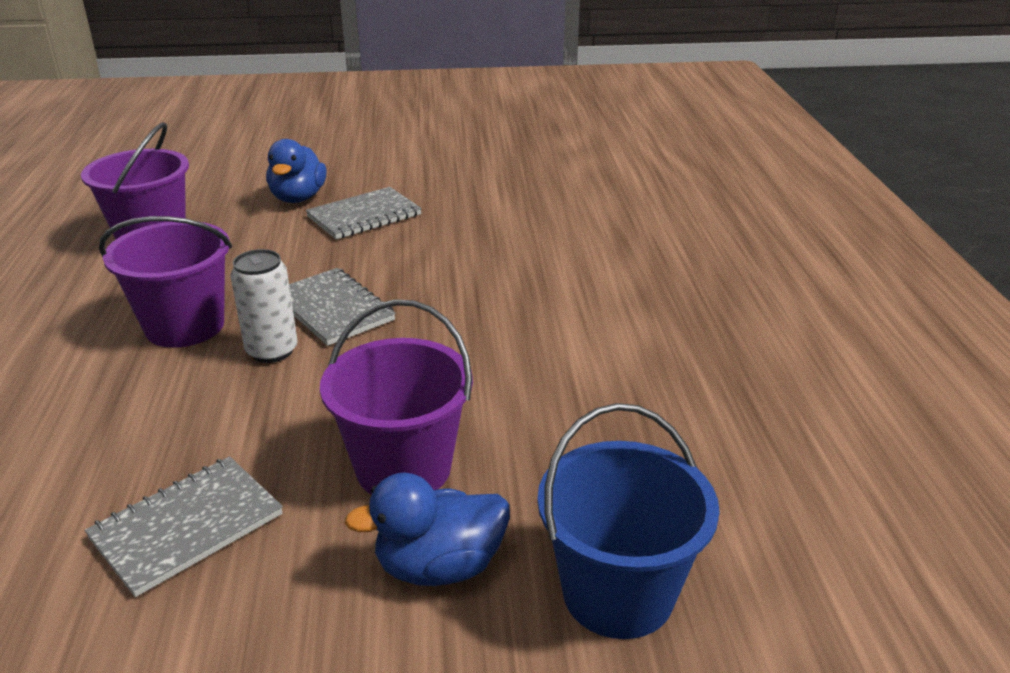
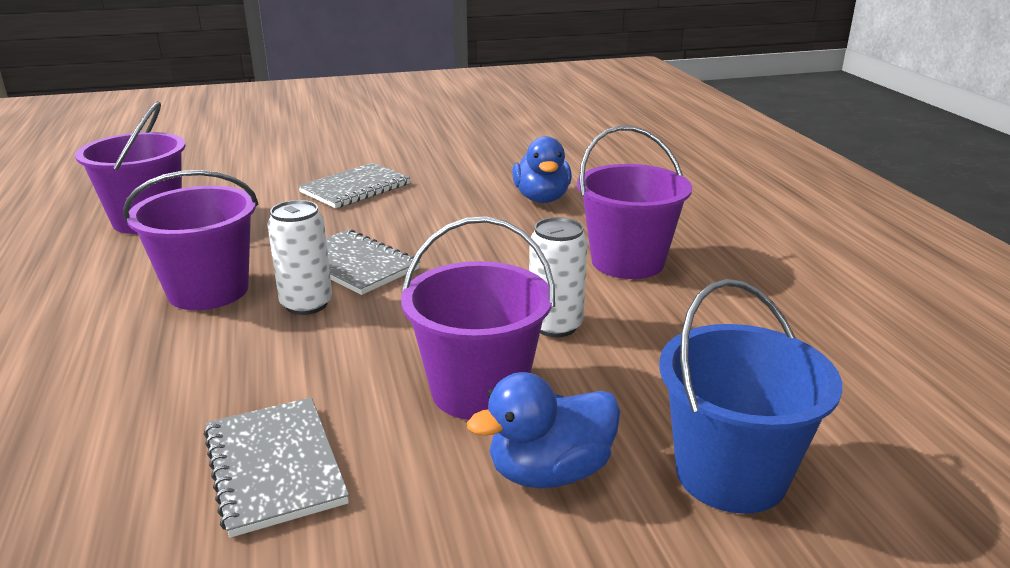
camera: 10 degrees left, 5 degrees down
grey notebook [85,456,283,597] -> grey notebook turned 60 degrees counterclockwise [204,397,349,538]
blue duck [266,139,326,203] -> blue duck moved to [512,136,572,203]
none -> white can [529,217,588,337]
none -> purple bucket [577,126,692,279]

